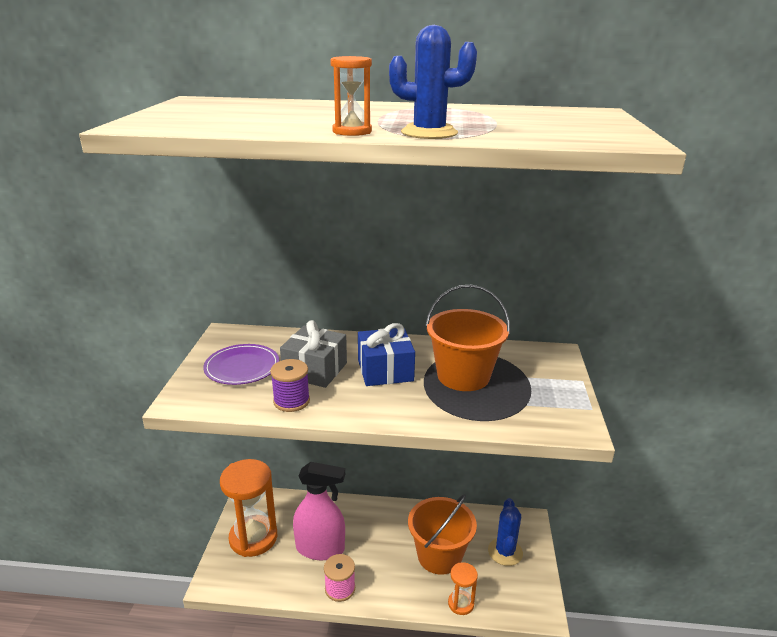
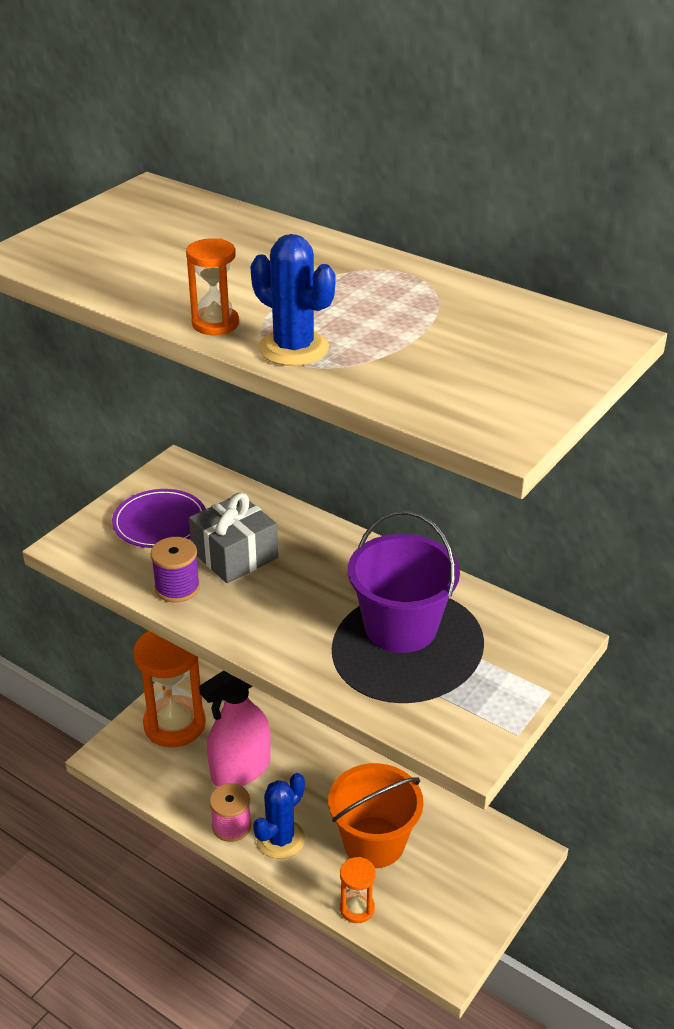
camera: 30 degrees right, 10 degrees up
pink spray bottle [293,462,345,560] -> pink spray bottle turned 105 degrees clockwise [199,671,270,787]
blue gift [358,323,415,386] -> none
orange bucket [425,285,510,391] -> purple bucket [348,511,460,653]
blue cactus [488,498,523,566] -> blue cactus moved to [253,773,305,859]

